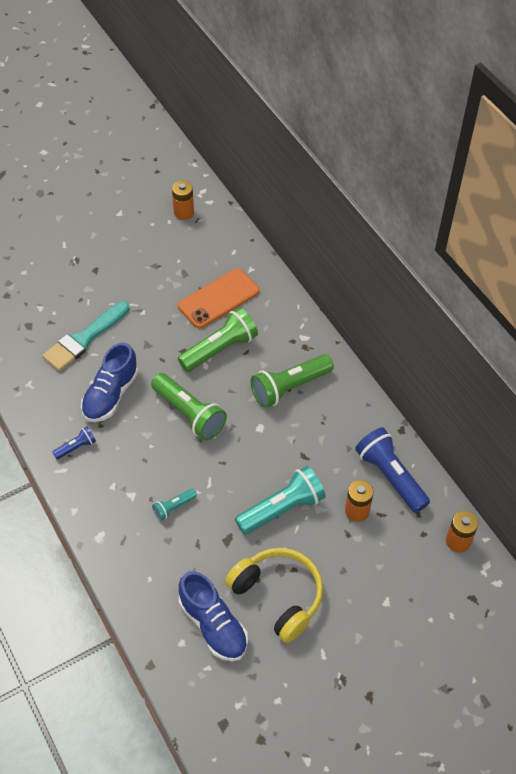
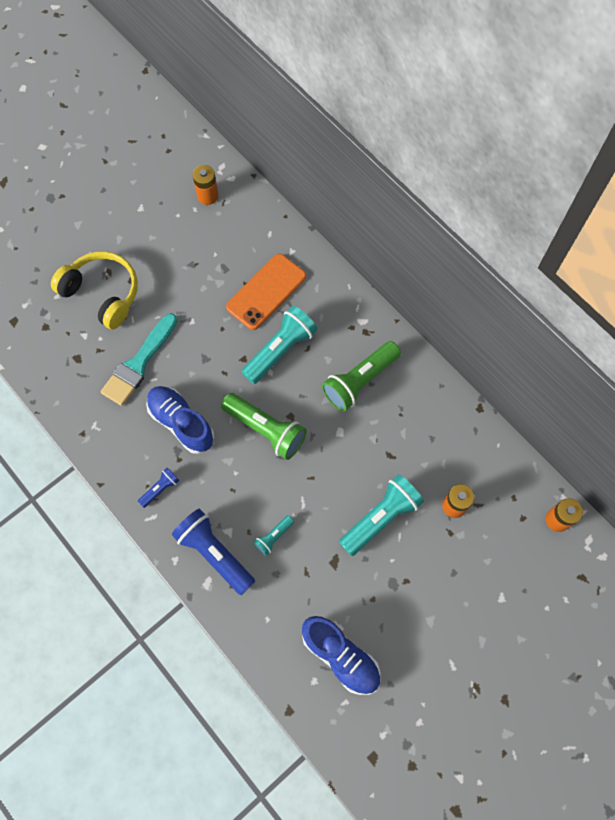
camera: 10 degrees left, 15 degrees up
blue shoe [81,342,139,422] -> blue shoe turned 120 degrees clockwise [146,386,214,454]
green flashlight [178,307,258,372] -> turquoise flashlight [241,306,318,384]
yellow headphones [225,548,323,643] -> yellow headphones moved to [51,251,138,330]
blue flashlight [355,428,430,513] -> blue flashlight moved to [172,509,255,595]

